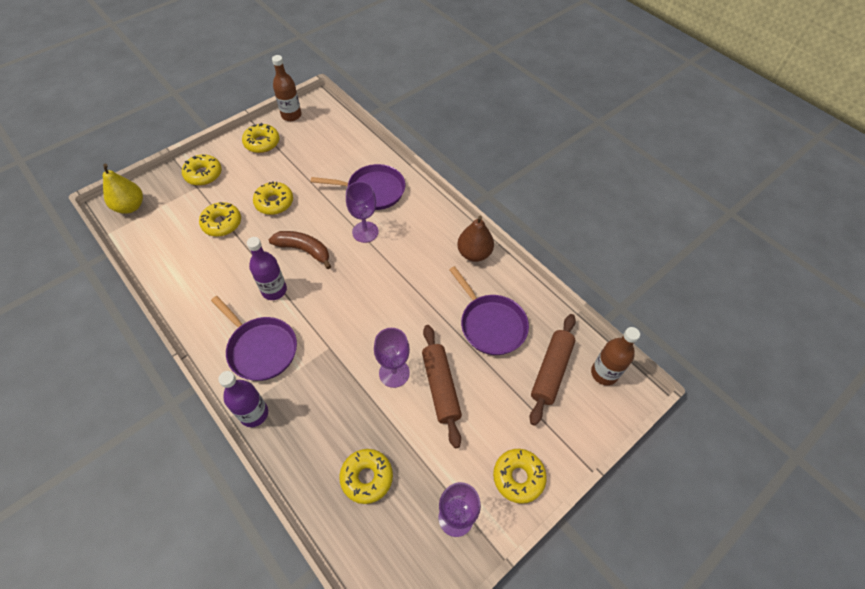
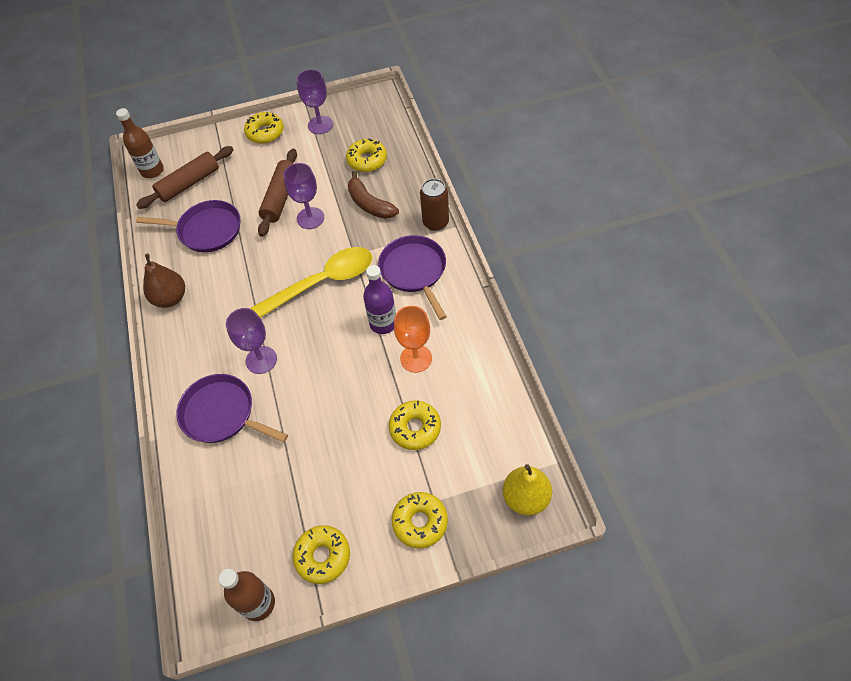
camera: 150 degrees left, 0 degrees up
purple bottle [218,371,268,427] -> brown can [420,179,449,231]
yellow donut [253,181,293,215] -> none
brown banana [269,231,331,269] -> brown banana moved to [348,171,399,219]
purple pan [449,266,529,355] -> purple pan turned 105 degrees clockwise [136,200,240,252]
none -> yellow spoon [250,247,372,318]
none -> orange goblet [394,306,432,373]

